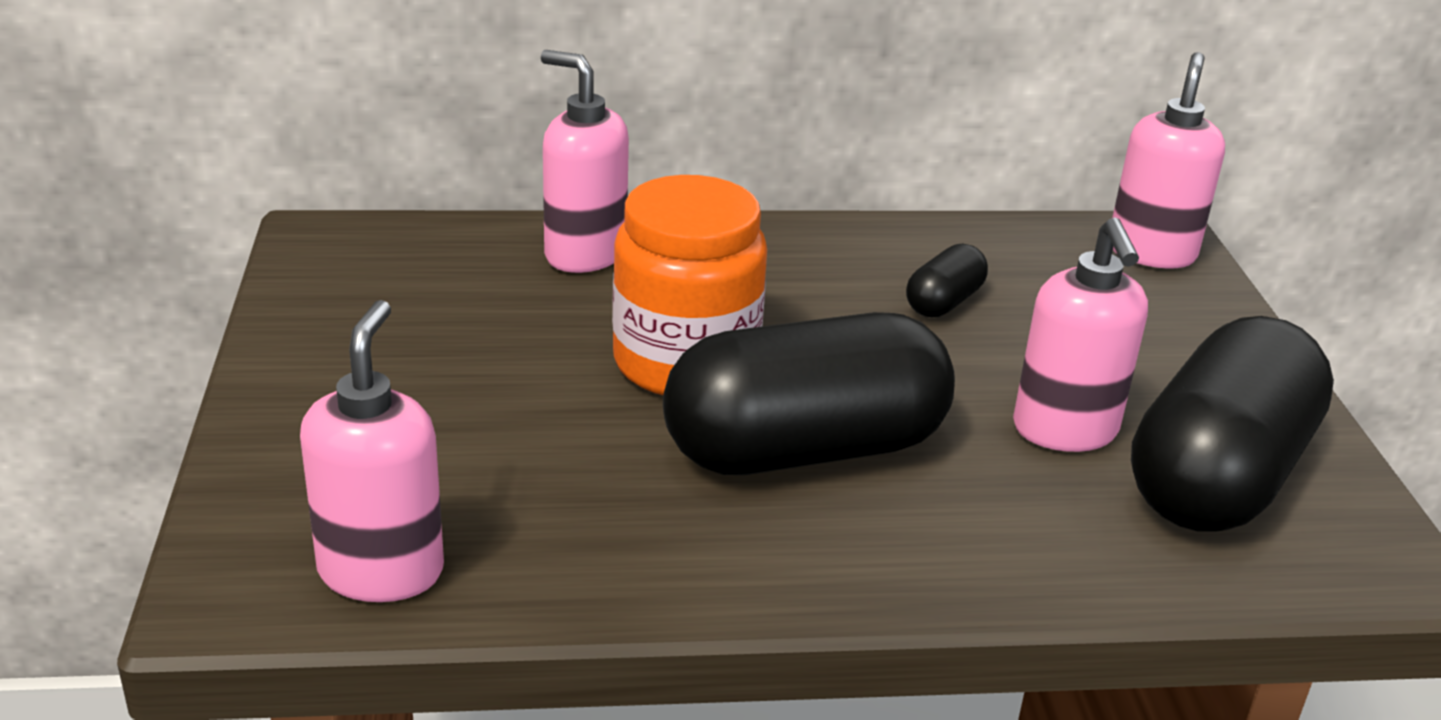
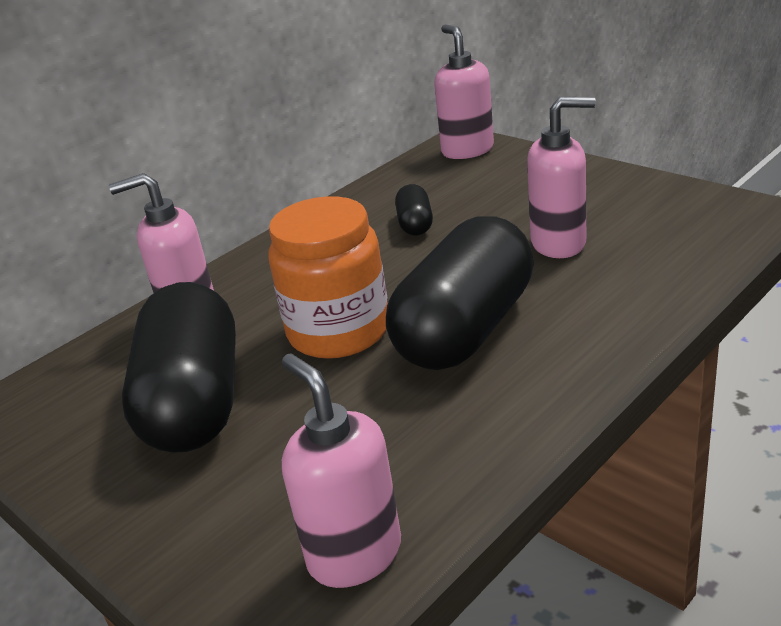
camera: 35 degrees left, 0 degrees up
pink soap dispenser [1013,217,1148,452] -> pink soap dispenser turned 45 degrees counterclockwise [527,97,596,258]
black capsule [1131,316,1334,532] -> black capsule moved to [122,282,236,453]

